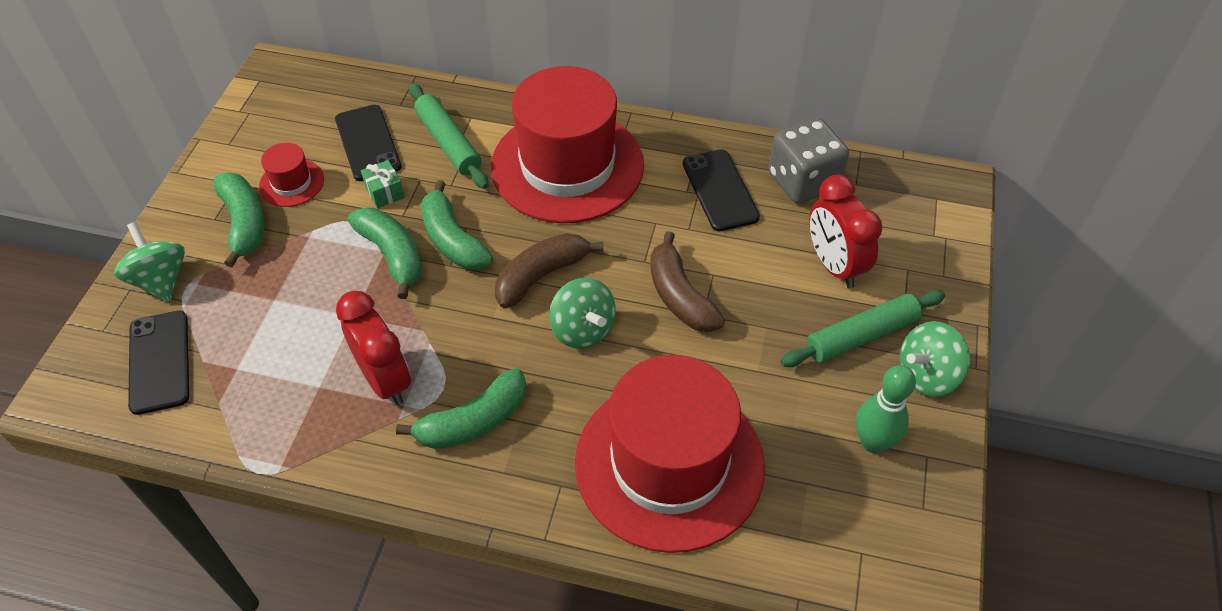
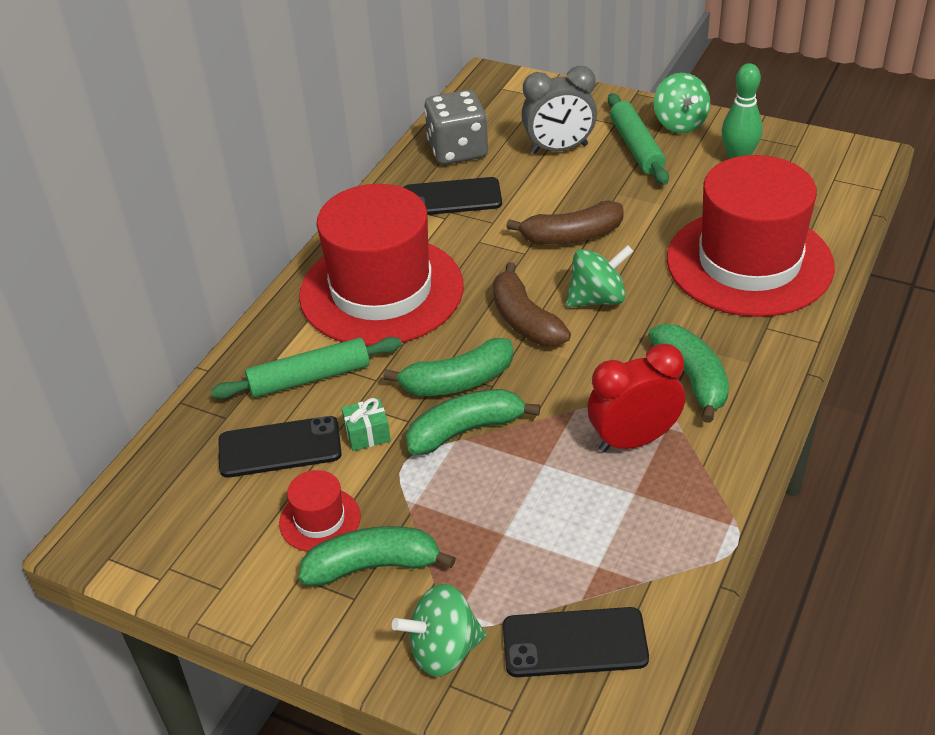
camera: 75 degrees left, 10 degrees down
red clock [809,175,883,288] -> grey clock [521,66,597,154]

